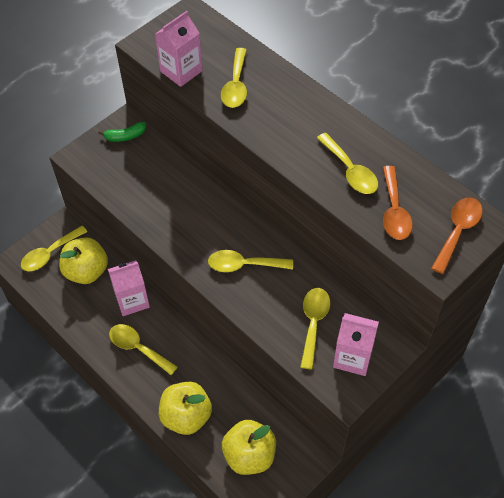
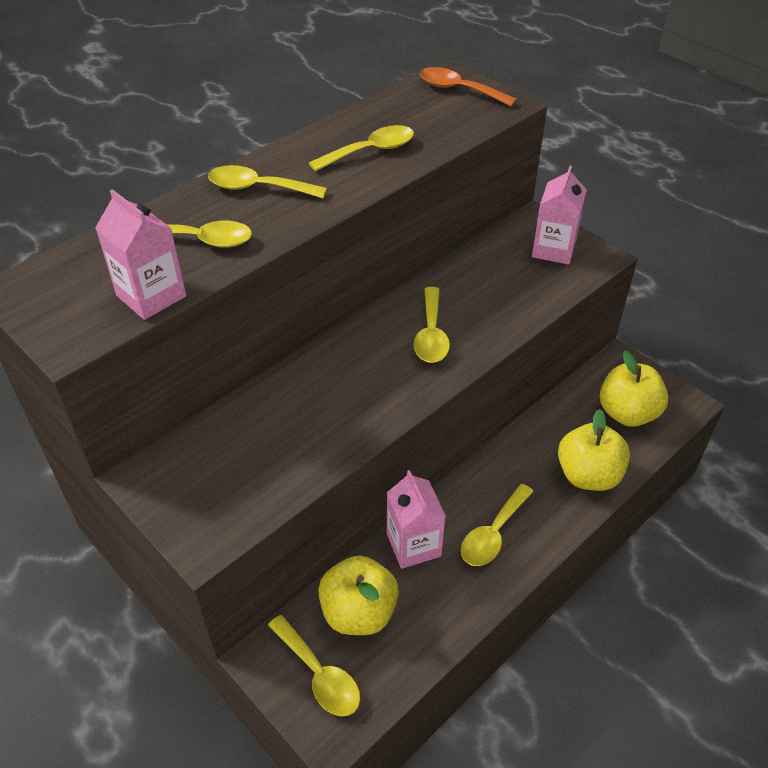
camera: 90 degrees left, 10 degrees down
green banana [98,122,146,142] -> none
yellow spoon [300,288,330,370] -> yellow spoon moved to [208,165,327,198]
orange spoon [383,166,413,240] -> none

